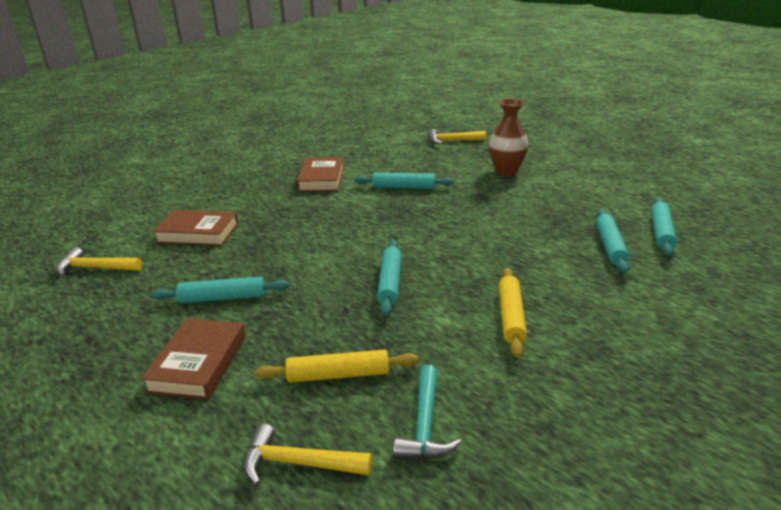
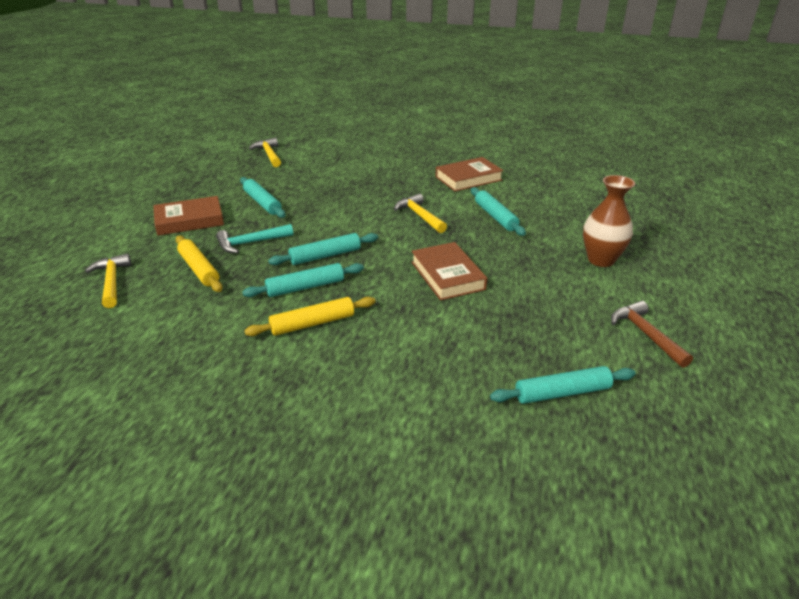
camera: 60 degrees right, 5 degrees up
brown book [153,210,238,246] -> brown book moved to [411,242,487,301]
turquoise hammer [393,365,462,459] -> turquoise hammer moved to [216,224,293,253]
yellow hammer [428,129,486,144] -> yellow hammer moved to [394,194,447,233]
turquoise rolling pin [596,209,629,273] -> turquoise rolling pin moved to [242,263,364,297]
none -> brown hammer [611,301,693,368]

